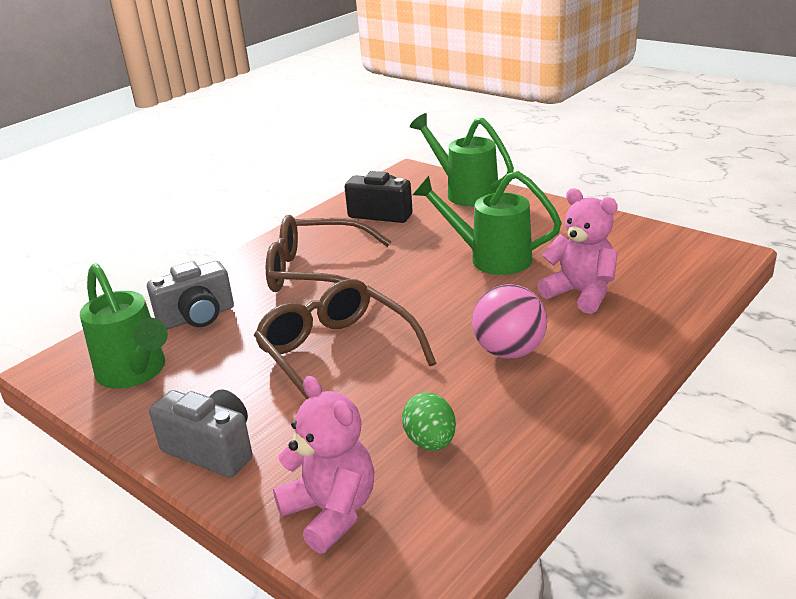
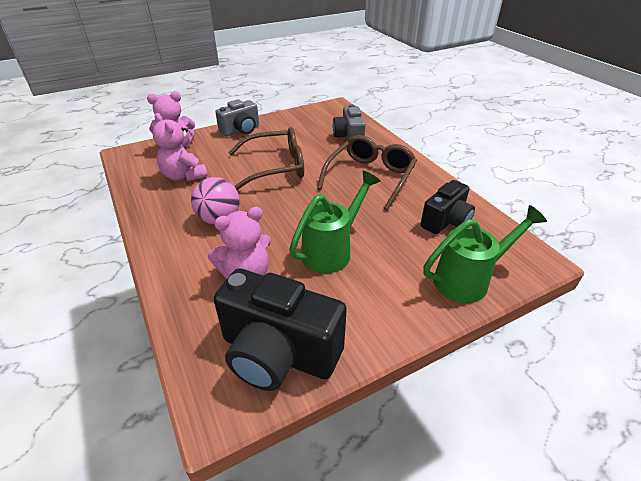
camera: 110 degrees right, 10 degrees up
green watering can [80,263,168,389] -> none
green egg [402,392,456,451] -> pink teddy bear [153,113,208,181]
none -> black camera [214,268,347,391]

